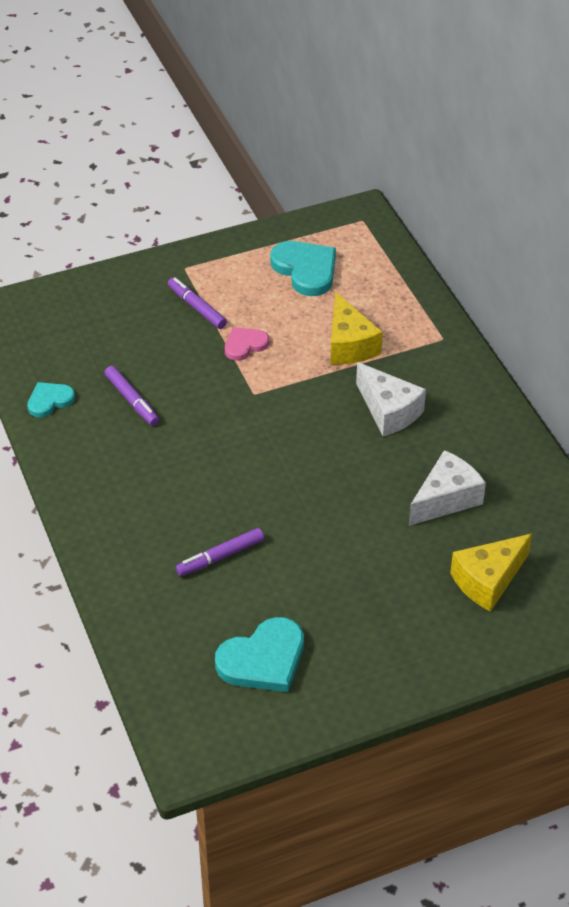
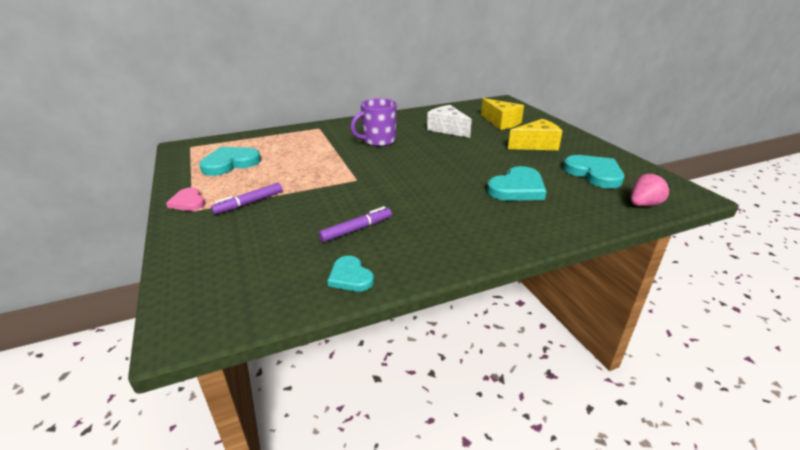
camera: 90 degrees left, 15 degrees down
purple marker [176,528,264,576] -> turquoise heart [487,166,547,201]
pink heart [225,327,269,361] -> pink heart moved to [166,188,205,211]
yellow cheese [330,292,383,365] -> yellow cheese moved to [508,119,563,150]
white cheese [356,362,426,436] -> purple mug [350,98,397,147]
none -> pink strawberry [631,174,670,206]

